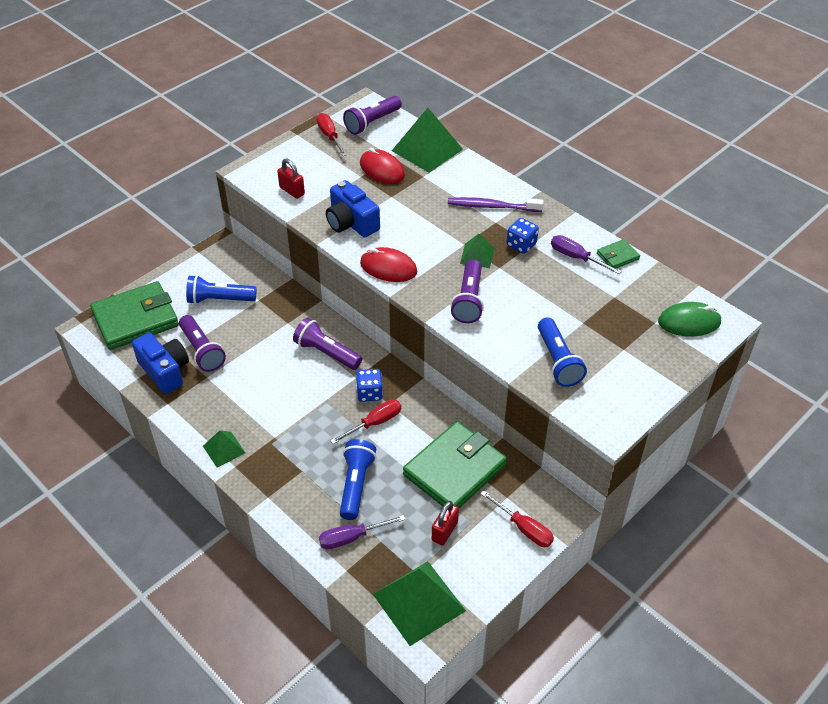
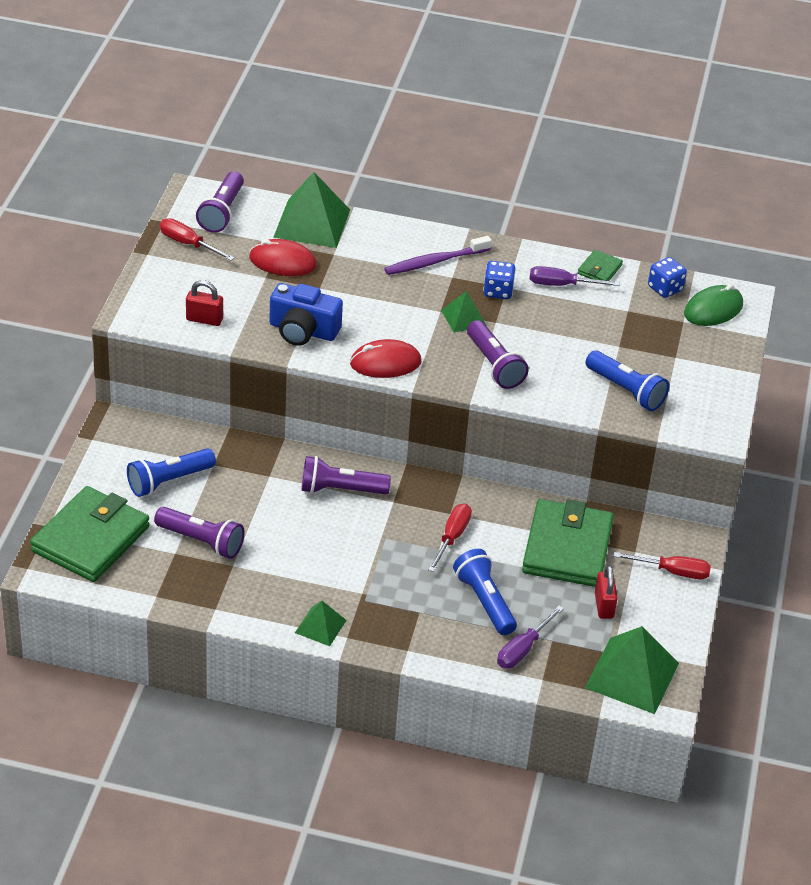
camera: 35 degrees left, 5 degrees down
blue camera [132,333,189,394] -> none
blue dice [356,369,383,402] -> blue dice moved to [648,257,687,298]

